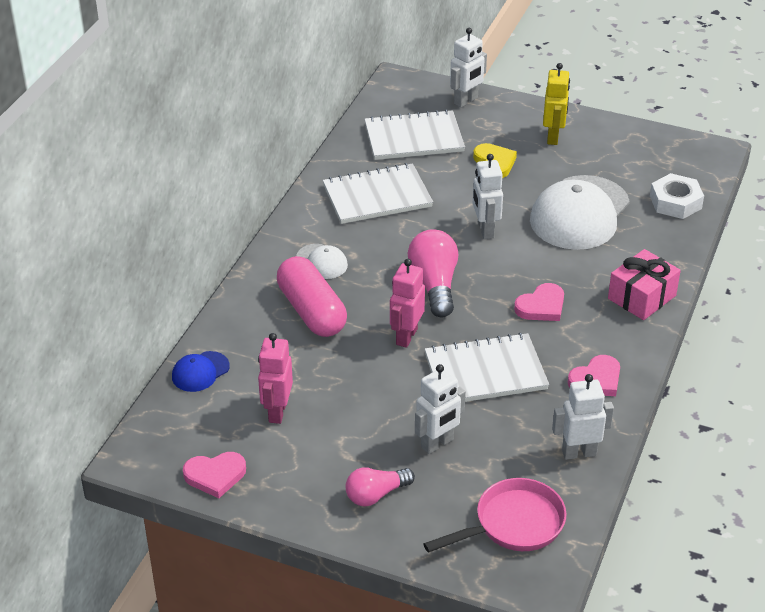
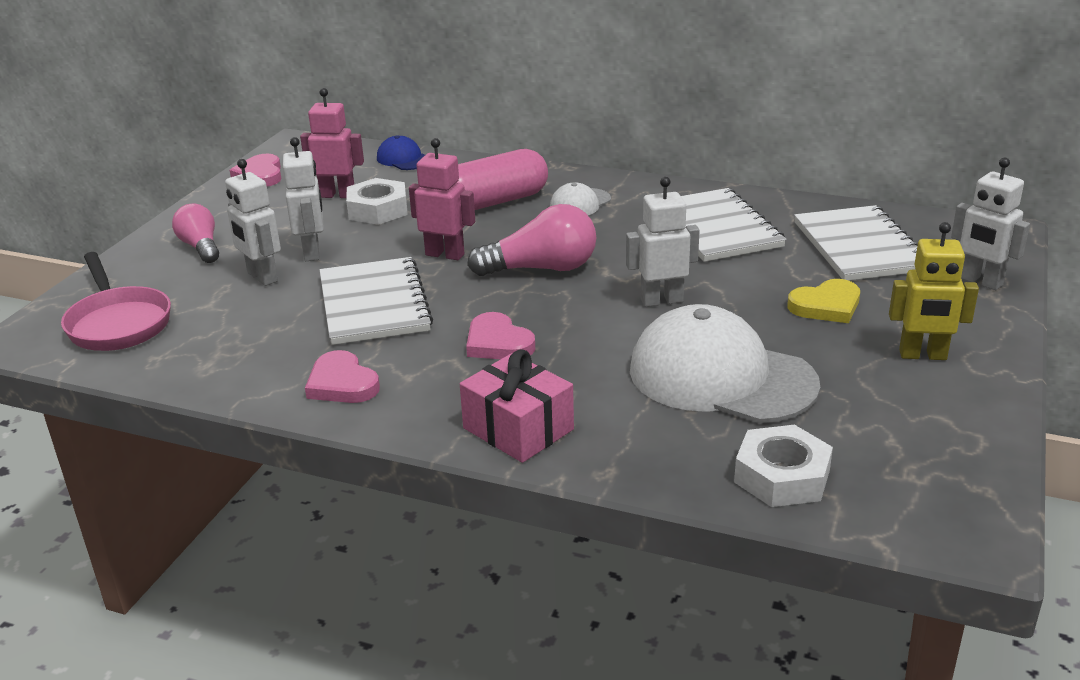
camera: 90 degrees right, 10 degrees down
white robot [552,374,614,460] -> white robot moved to [283,137,324,261]
none -> white nut [346,178,408,225]

